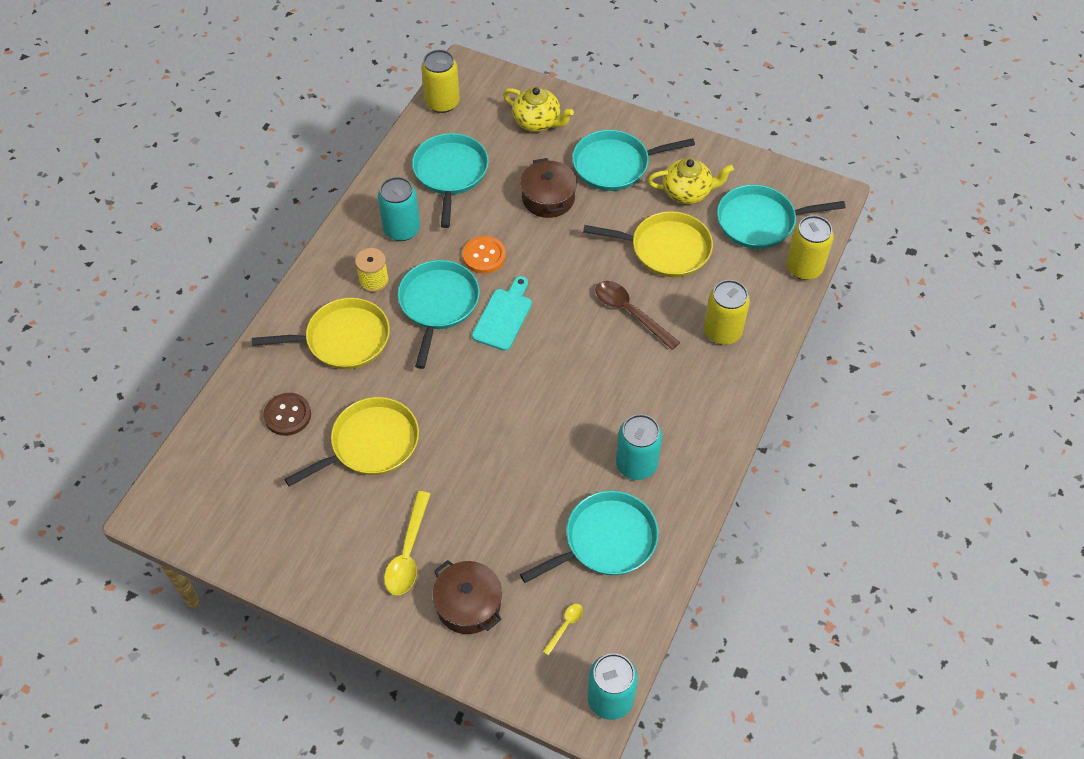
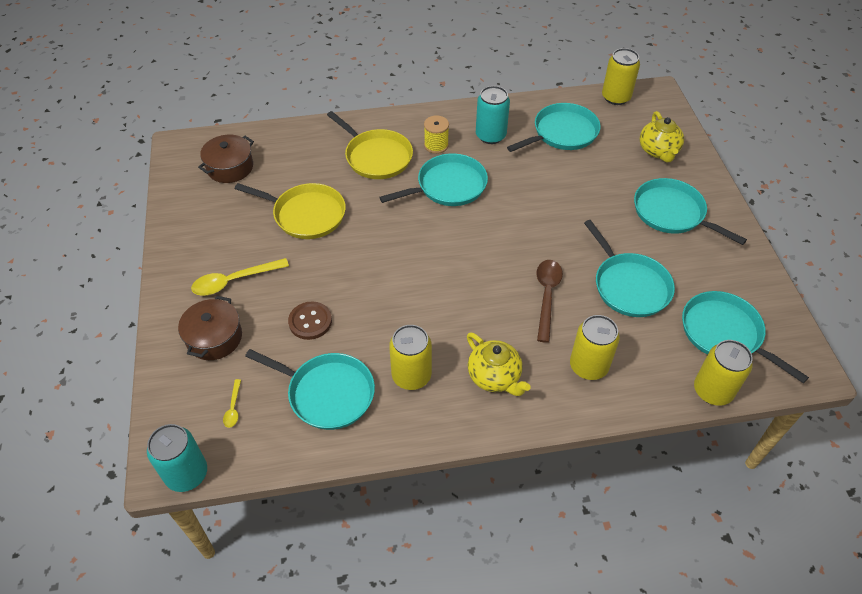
camera: 55 degrees right, 5 degrees down
brown button [263,393,311,436] -> brown button moved to [288,302,332,340]
orange button [463,236,506,273] -> none
turquoise cutting board [472,276,532,351] -> none
brown pot [520,158,577,218] -> brown pot moved to [198,135,254,183]
yellow spoon [543,604,583,656] -> yellow spoon turned 90 degrees clockwise [223,379,241,428]
yellow pan [583,211,713,278] -> turquoise pan [584,220,675,317]
turquoise can [616,414,662,480] -> yellow can [389,325,432,390]
yellow teapot [648,158,734,204] -> yellow teapot moved to [467,332,531,396]

